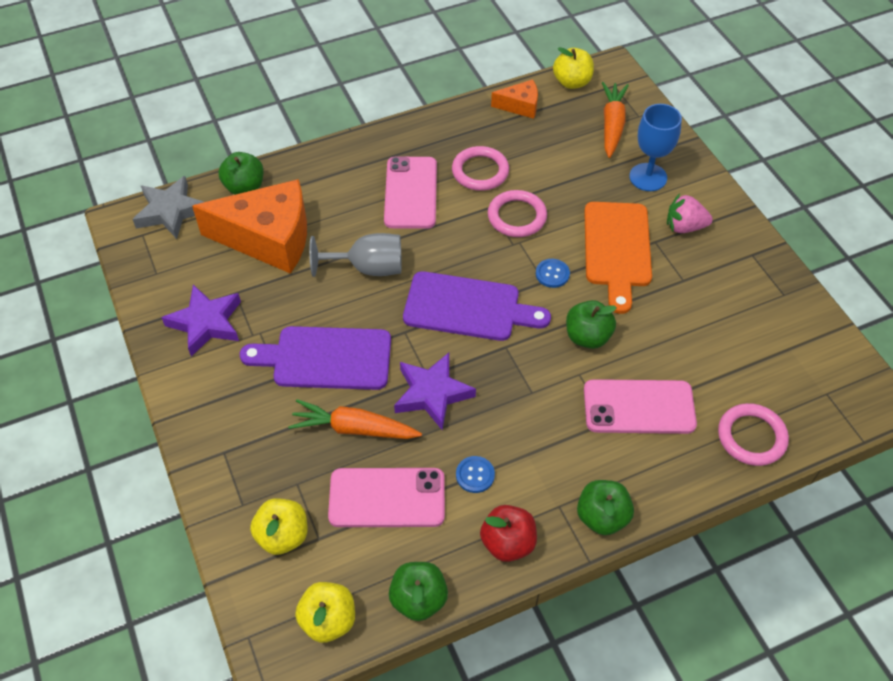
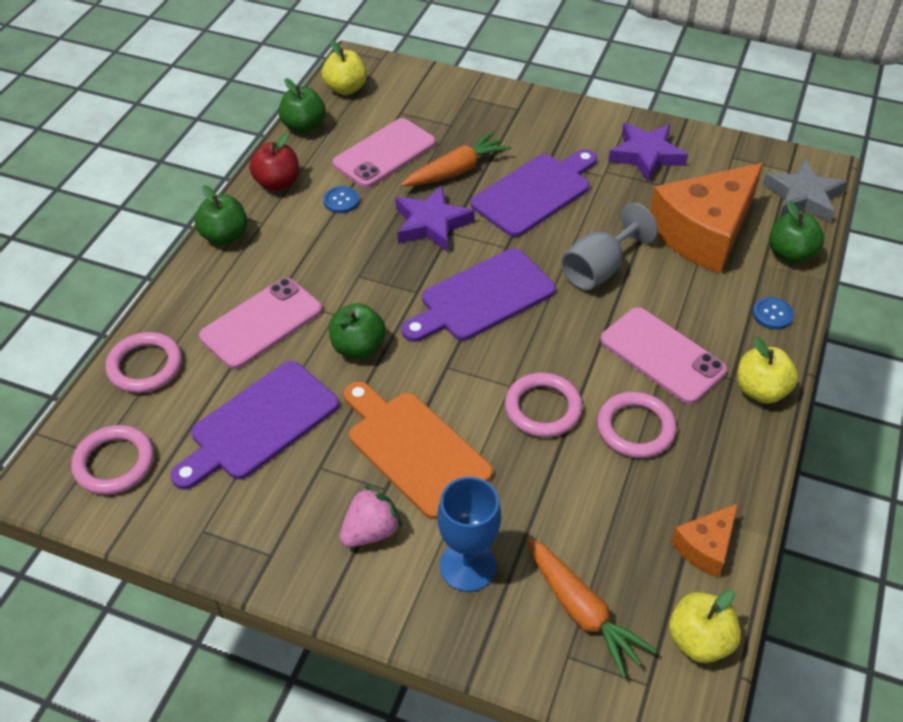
camera: 135 degrees right, 5 degrees down
yellow apple [250,498,308,555] -> yellow apple moved to [737,337,798,404]
blue button [536,259,570,288] -> blue button moved to [753,297,794,330]
none -> pink ring [71,425,154,495]
none -> purple cutting board [170,361,339,490]

